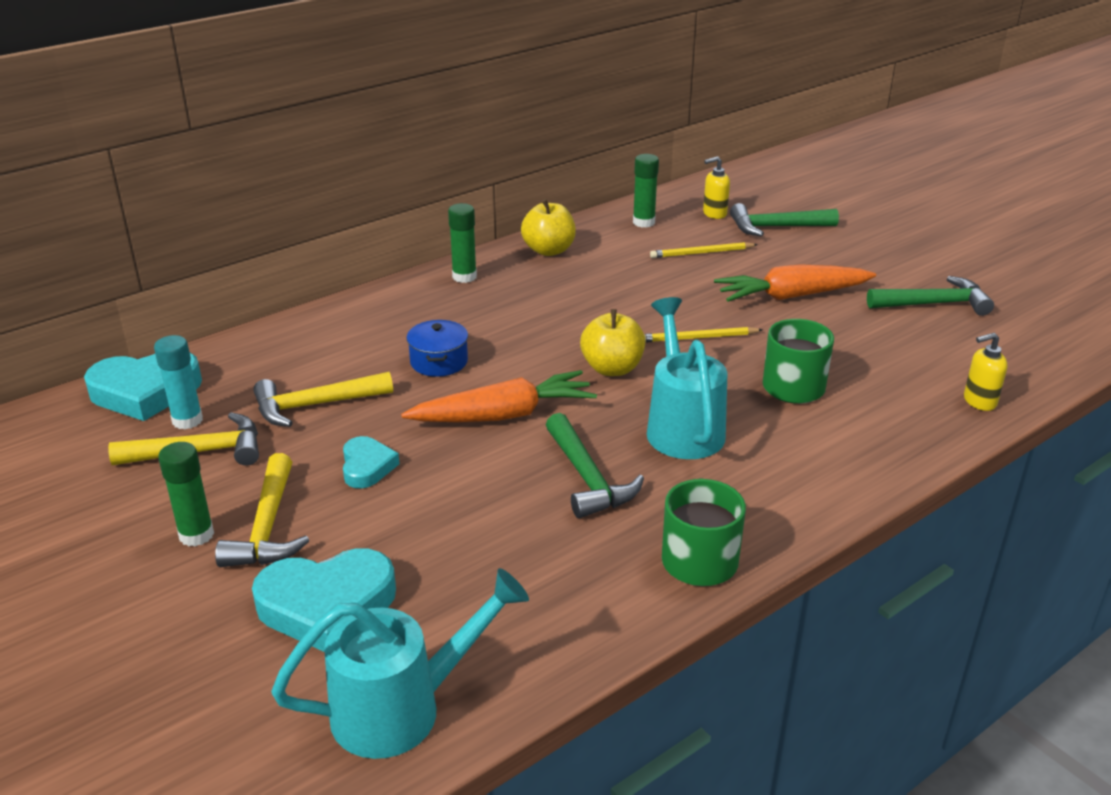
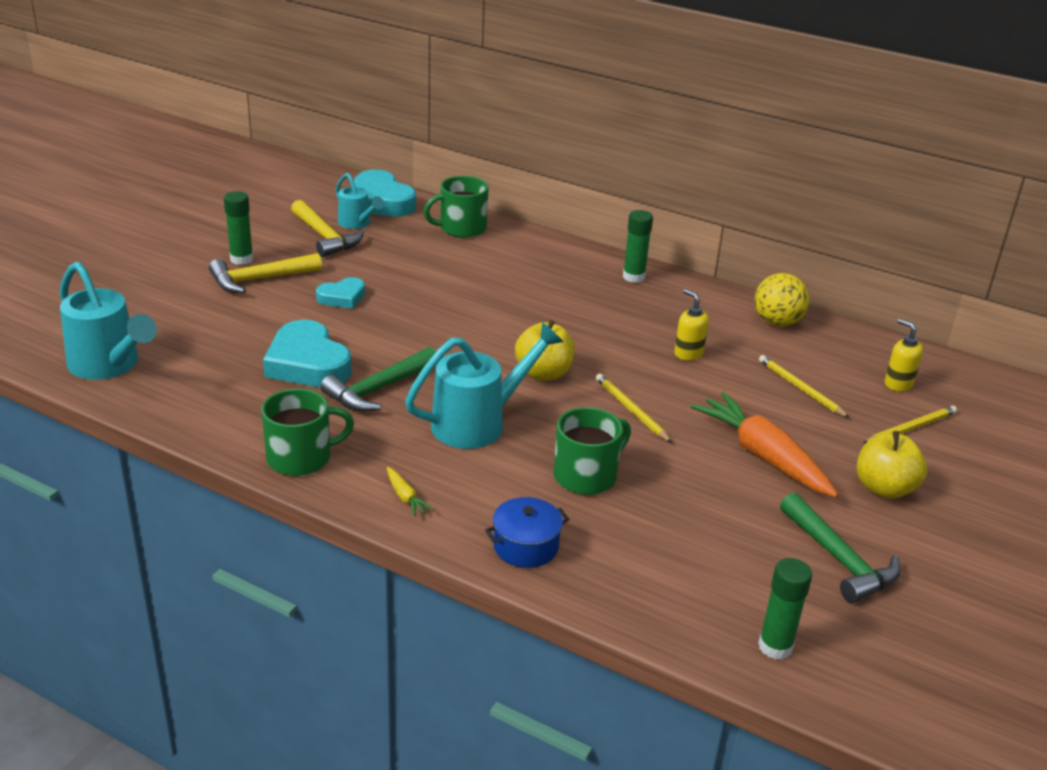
camera: 65 degrees right, 0 degrees up
turquoise glue stick [154,335,203,430] -> turquoise watering can [335,173,384,229]
turquoise heart [252,548,396,652] -> turquoise heart moved to [263,320,352,387]
yellow hammer [253,372,393,427] -> none
orange carrot [401,370,597,422] -> none
blue pot [406,320,468,377] -> blue pot moved to [485,497,569,568]
yellow apple [521,199,576,256] -> yellow apple moved to [857,431,927,499]
green glue stick [633,154,659,228] -> green glue stick moved to [758,558,812,660]
green hammer [730,203,839,236] -> yellow pencil [863,406,957,444]
yellow soap dispenser [964,333,1008,411] -> yellow soap dispenser moved to [674,289,709,361]
none -> yellow carrot [387,467,433,517]
none -> green mug [423,176,488,238]
none -> yellow ball [754,273,809,327]

